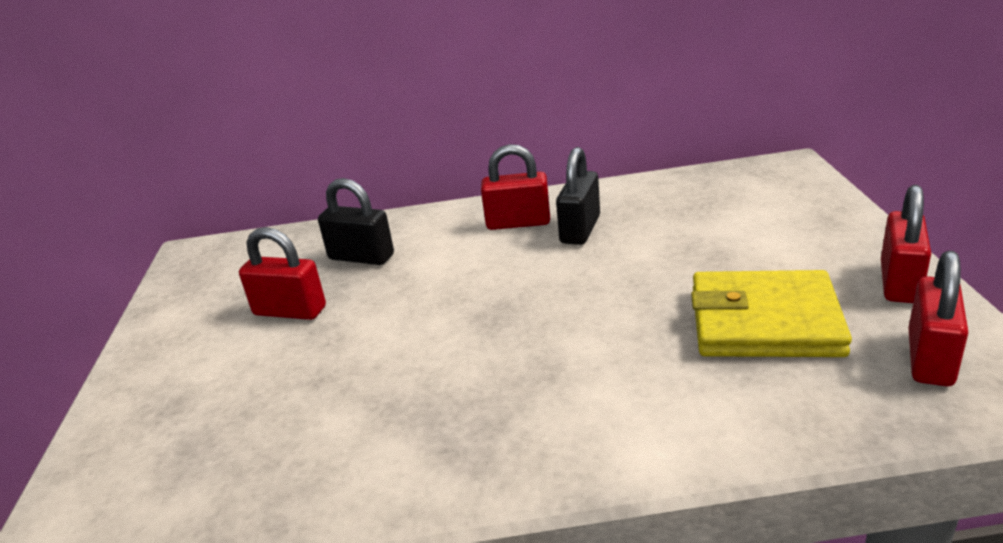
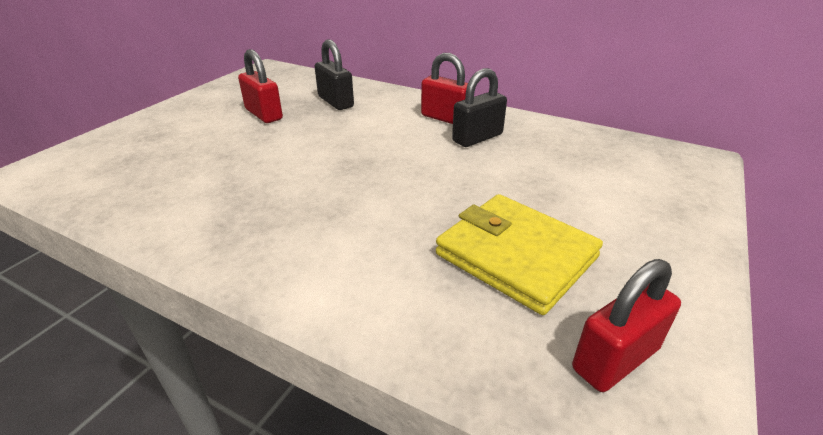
camera: 30 degrees right, 5 degrees up
red padlock [881,185,931,303] -> none

